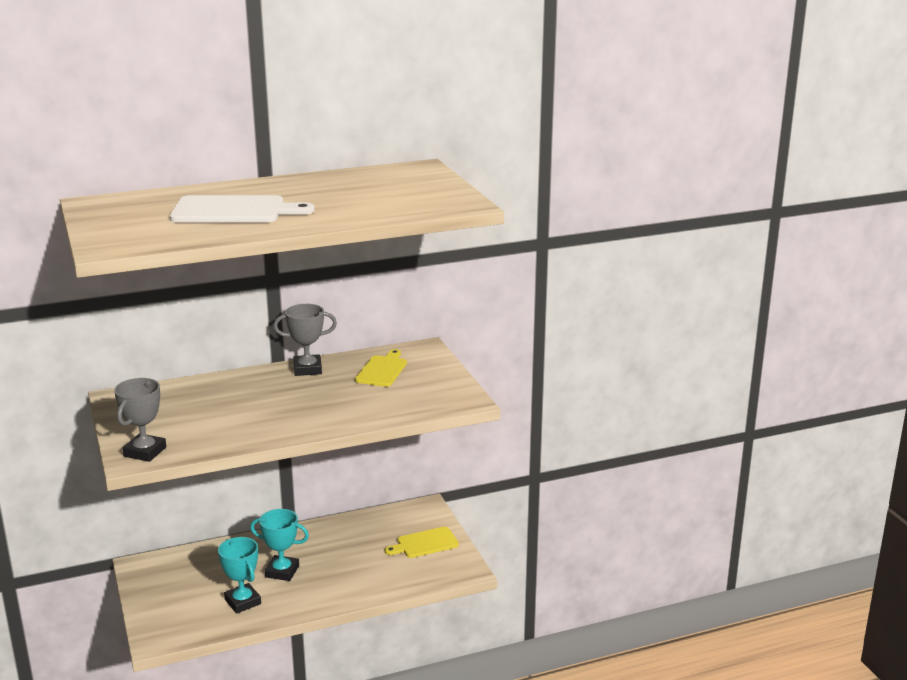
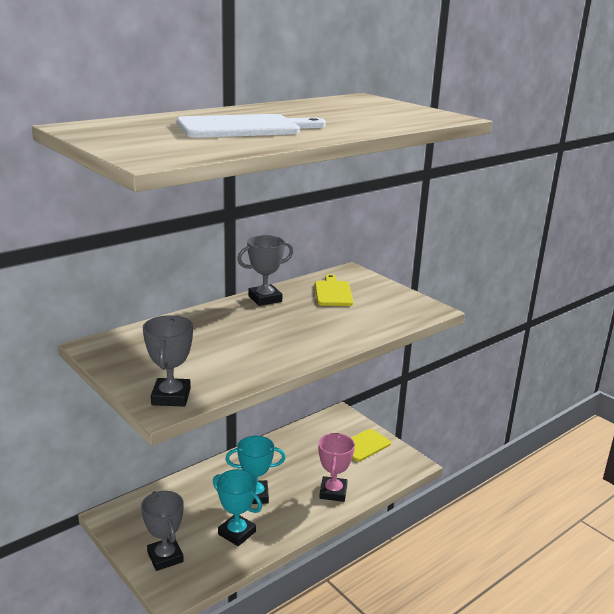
camera: 20 degrees left, 0 degrees up
none -> grey trophy [141,491,184,571]
none -> pink trophy [318,433,355,502]

